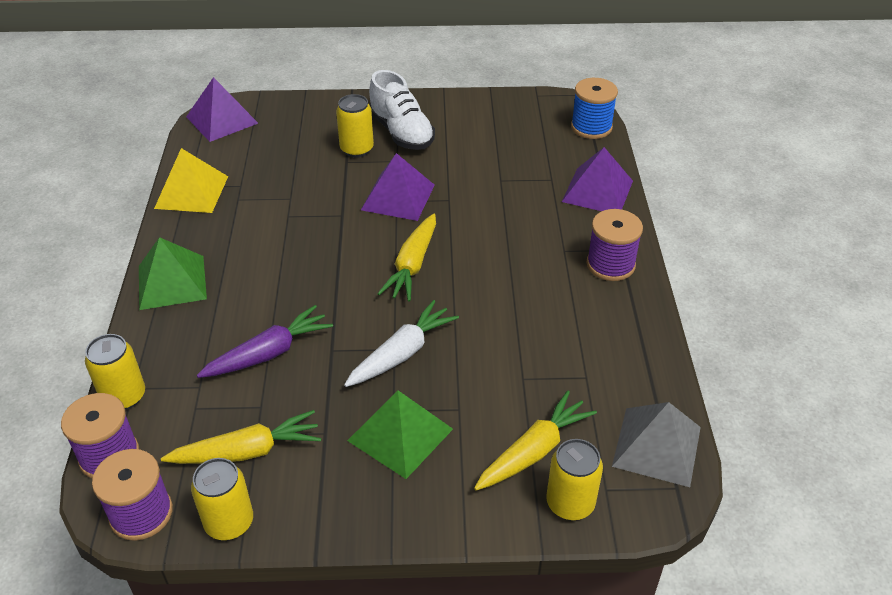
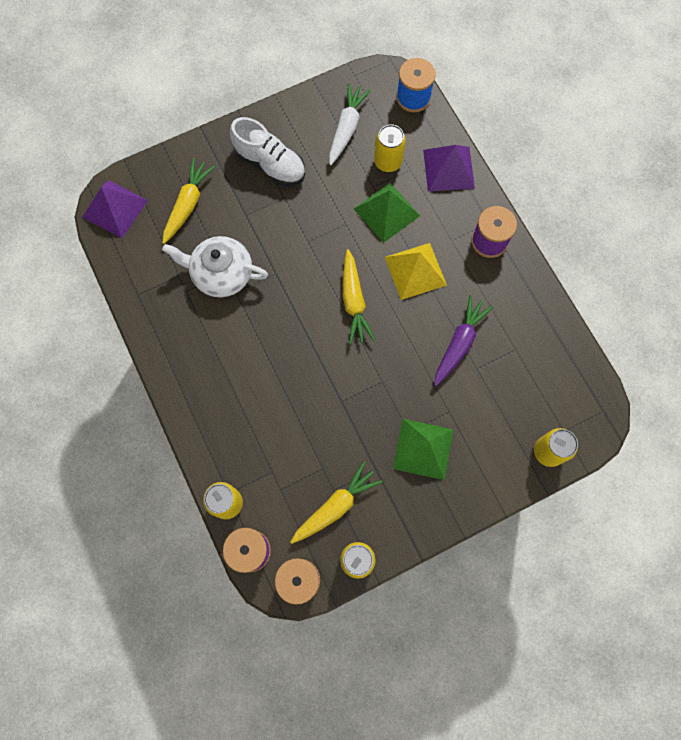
camera: 25 degrees left, 30 degrees up
green pyramid [139,237,207,310] -> green pyramid moved to [354,183,420,243]
yellow pyramid [154,148,228,213] -> yellow pyramid moved to [385,243,447,300]
purple carrot [197,305,333,378] -> purple carrot moved to [434,295,493,386]
yellow can [336,94,374,157] -> yellow can moved to [374,124,406,172]
white carrot [344,300,459,387] -> white carrot moved to [329,83,371,165]
purple pyramid [361,153,435,221] -> none
yellow carrot [474,391,597,491] -> yellow carrot moved to [163,158,215,244]
grey pyramid [612,402,701,487] -> none
none -> white teapot [162,236,268,297]

